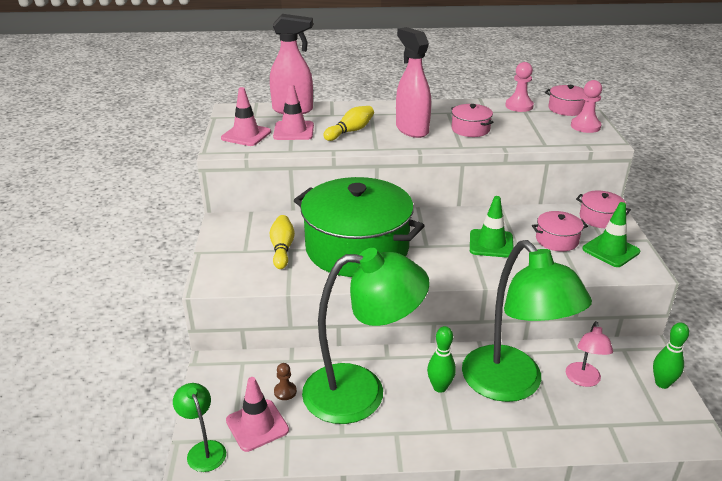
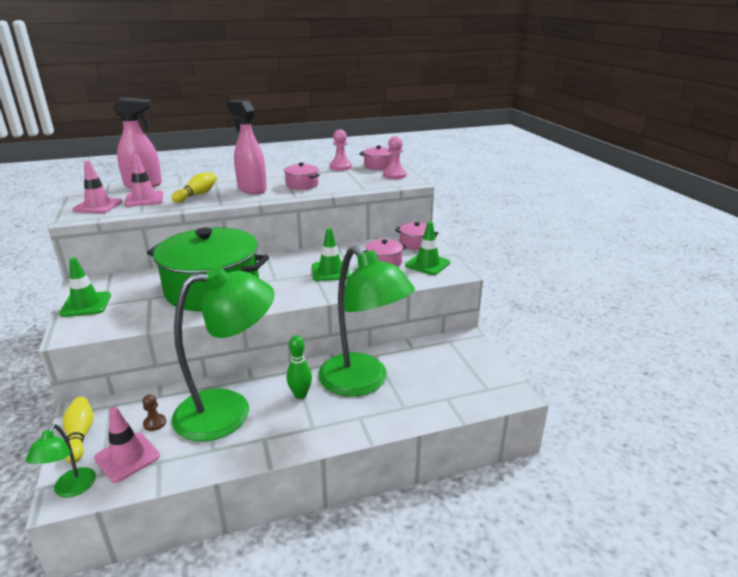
camera: 15 degrees left, 5 degrees down
green lamp [173,383,226,472] -> green lamp turned 135 degrees counterclockwise [26,424,96,498]
yellow bowling pin [270,215,295,269] -> yellow bowling pin moved to [63,397,93,463]
pink lamp [566,321,613,387] -> none
green bowling pin [653,323,689,389] -> none
none -> green traffic cone [59,257,111,317]

